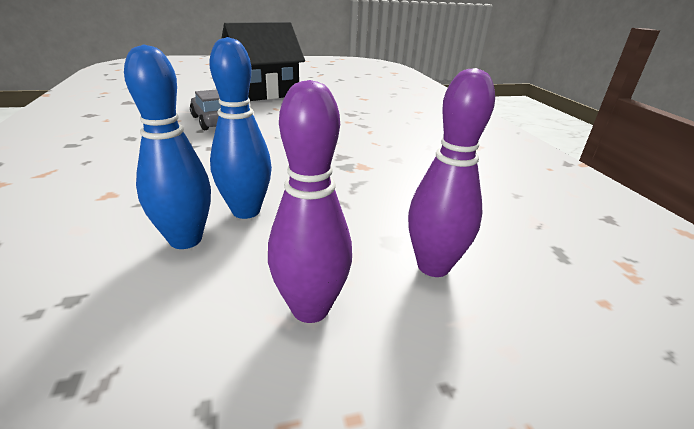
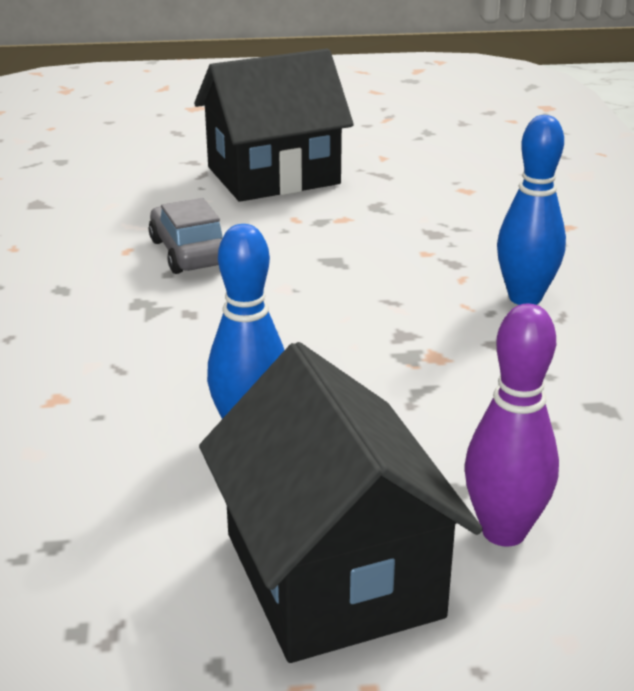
camera: 10 degrees right, 0 degrees up
blue bowling pin [124,44,211,249] -> blue bowling pin moved to [497,115,566,305]
purple bowling pin [268,80,352,323] -> black house [199,342,483,663]

